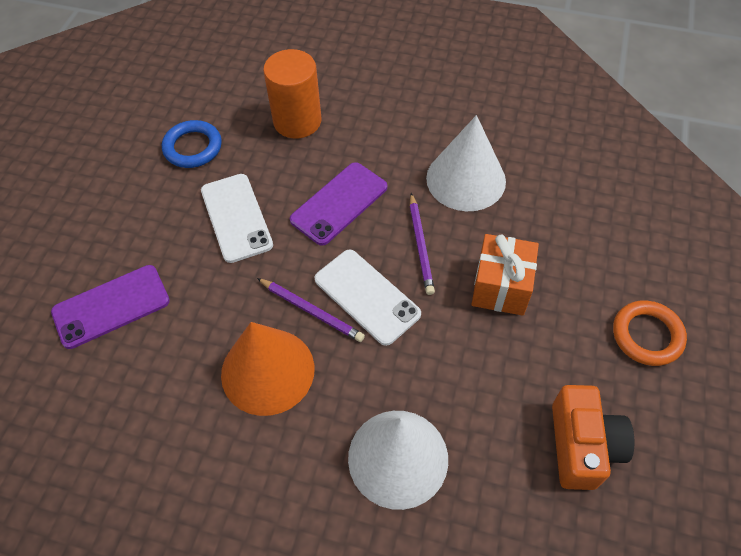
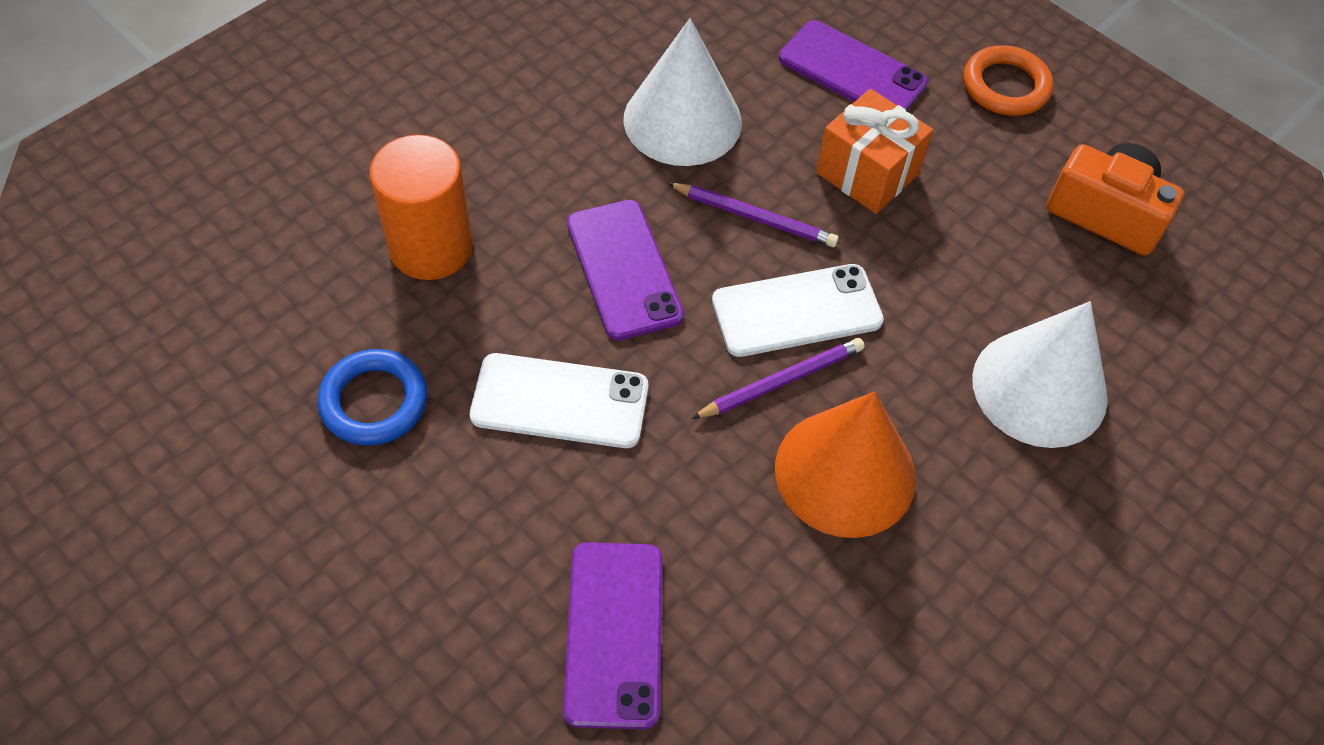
camera: 65 degrees left, 0 degrees up
none -> purple phone [779,20,928,112]

